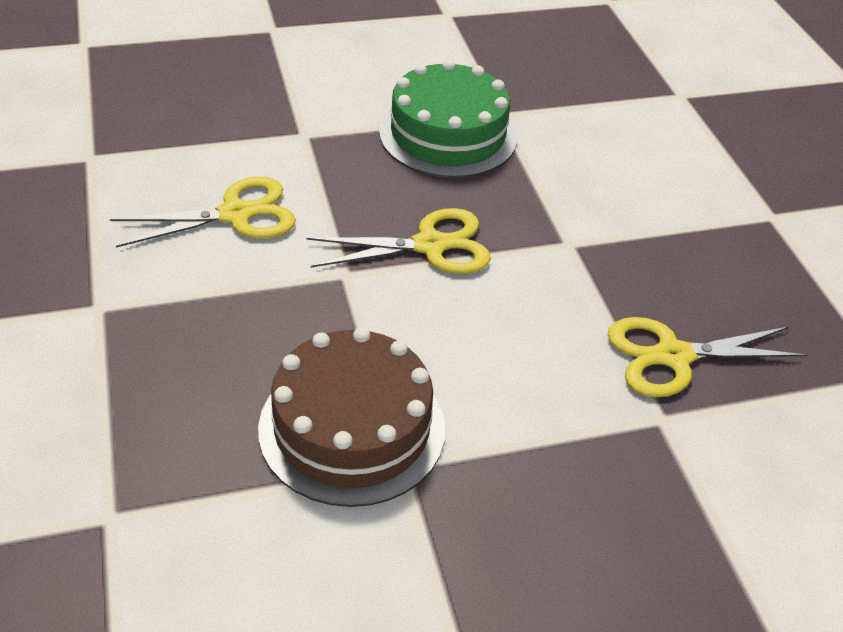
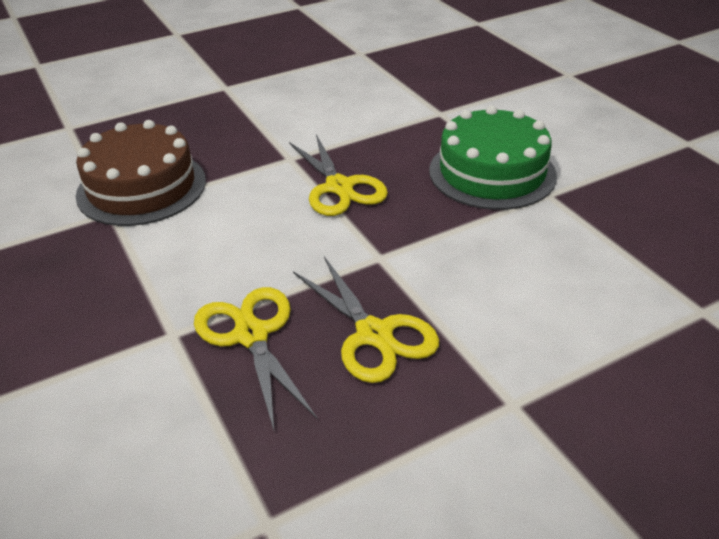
camera: 80 degrees right, 5 degrees down
yellow scissors [110,176,296,247] -> yellow scissors moved to [293,257,439,383]

